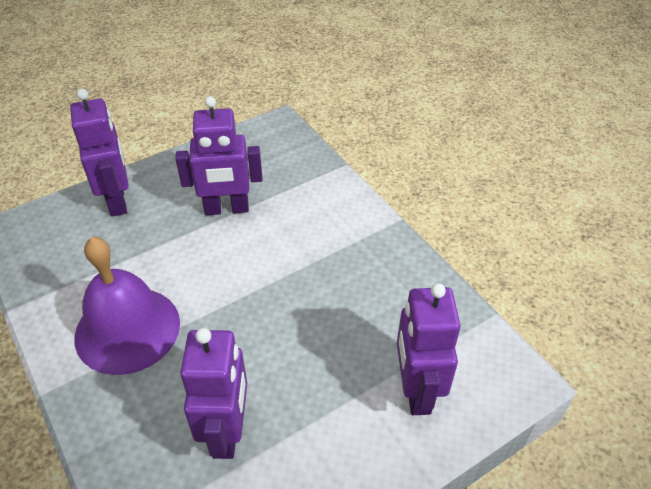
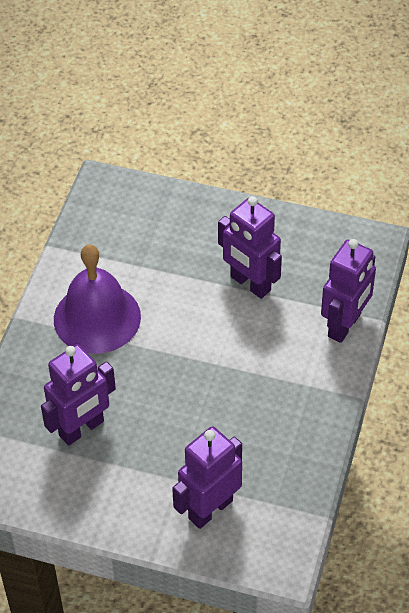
camera: 50 degrees right, 5 degrees up
purple robot [70,89,129,217] -> purple robot moved to [321,239,376,343]

